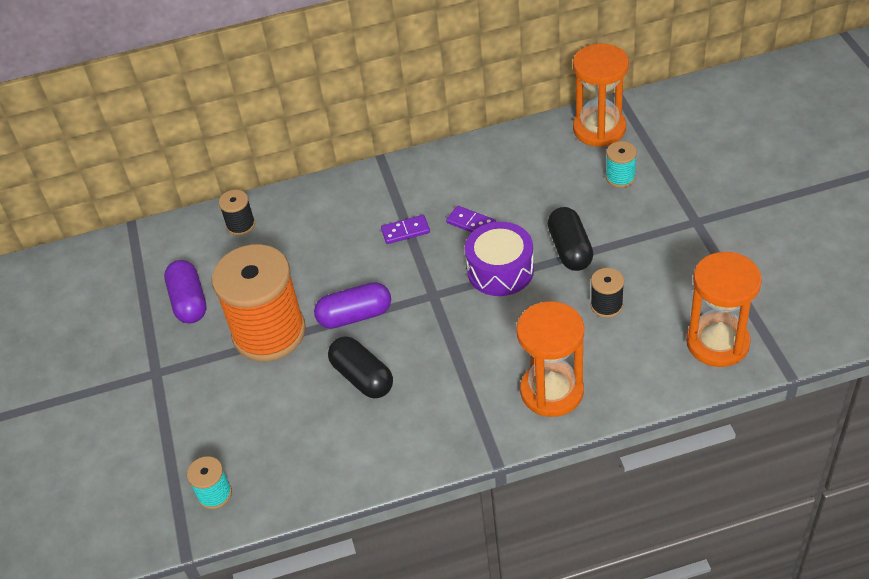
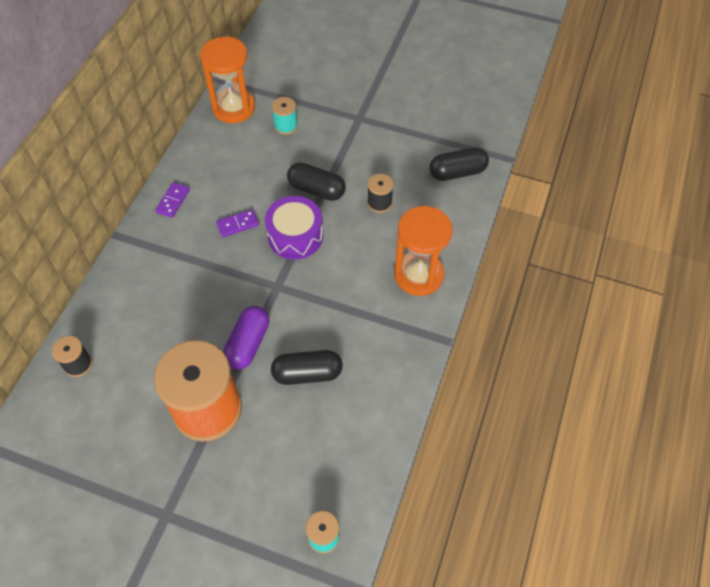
camera: 60 degrees left, 10 degrees up
purple capsule [164,260,207,323] -> none
purple domino [381,215,430,244] -> purple domino moved to [155,182,190,218]
orange hourglass [686,252,762,367] -> black capsule [429,147,489,181]

